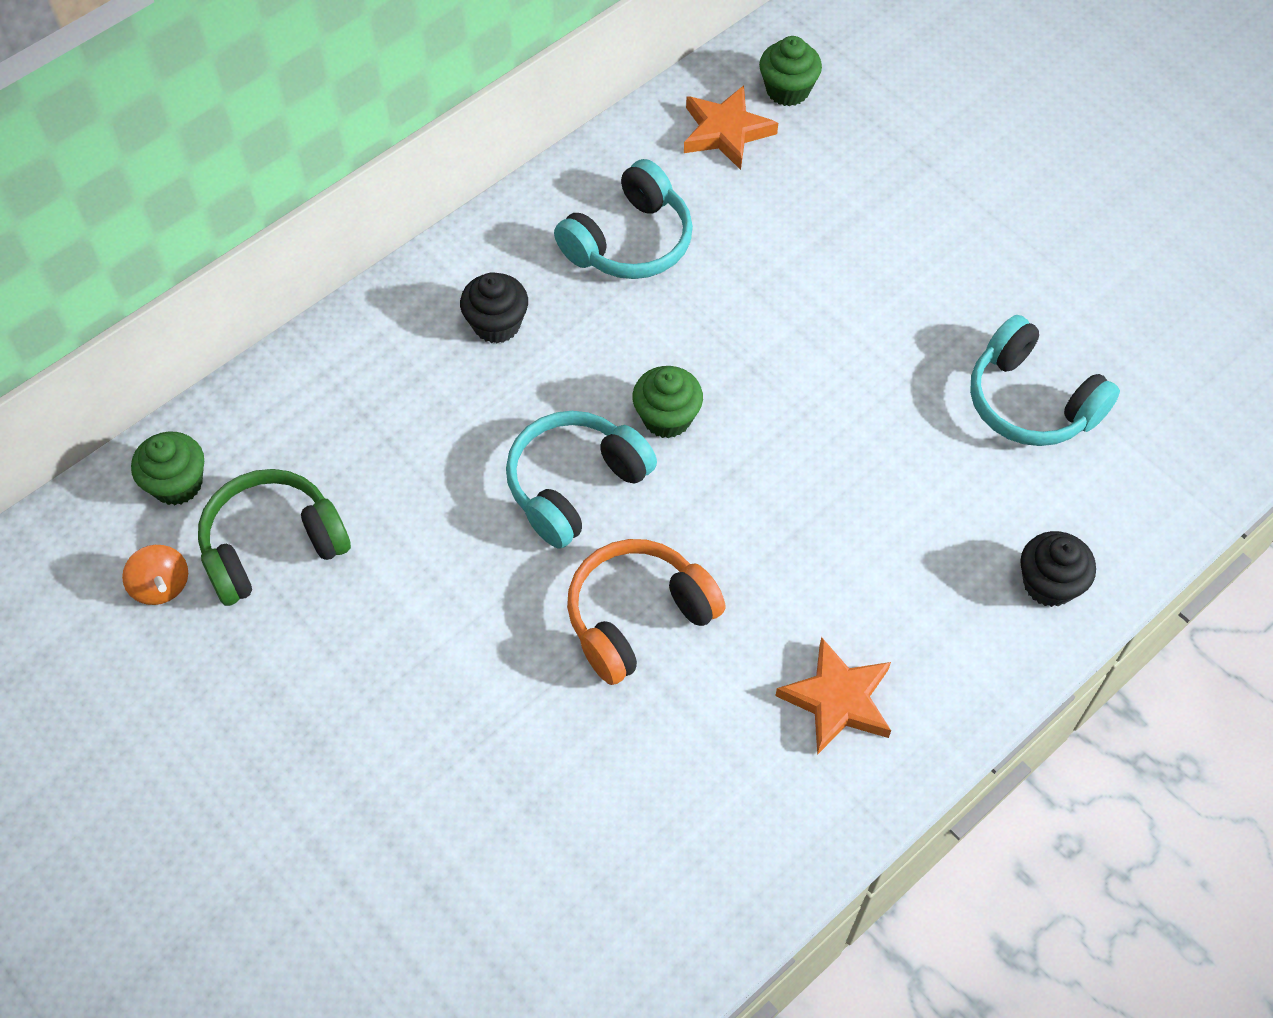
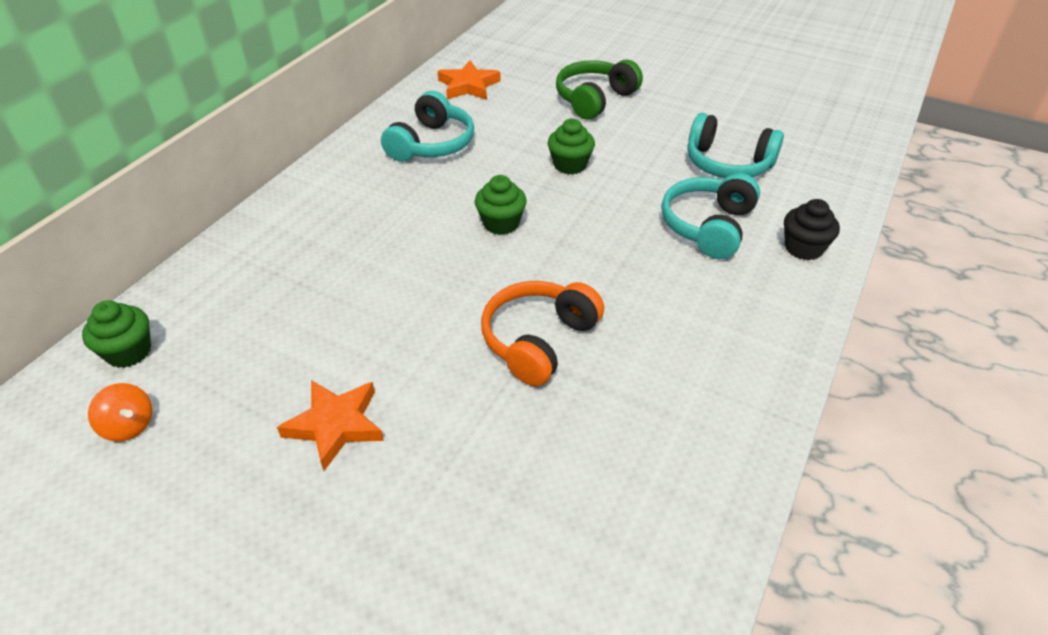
camera: 20 degrees left, 15 degrees down
green headphones [198,469,351,606] -> green headphones moved to [556,60,643,119]
black cupcake [460,272,528,343] -> none
turquoise headphones [506,411,657,549] -> turquoise headphones moved to [661,173,760,259]
green cupcake [759,36,822,106] -> green cupcake moved to [548,118,595,174]
orange star [775,637,891,755] -> orange star moved to [277,380,384,471]

